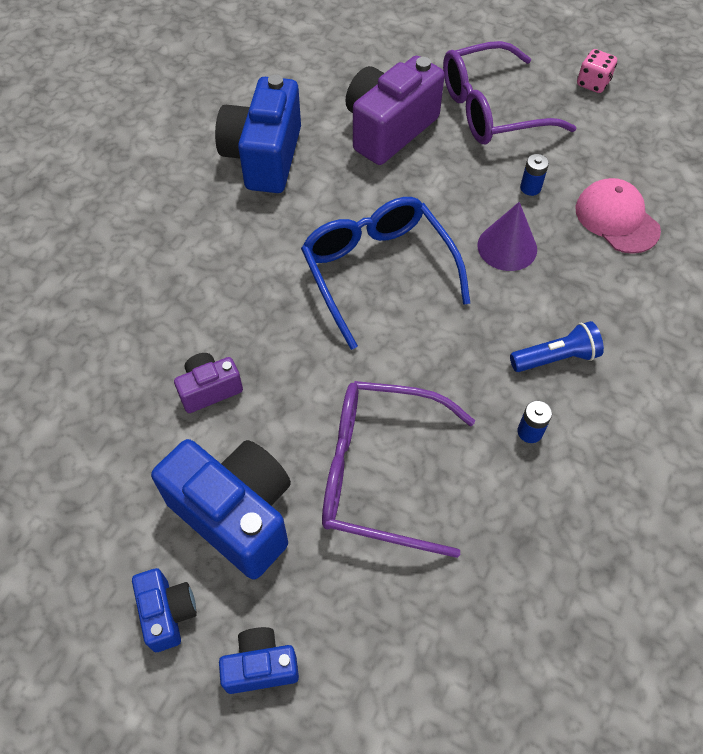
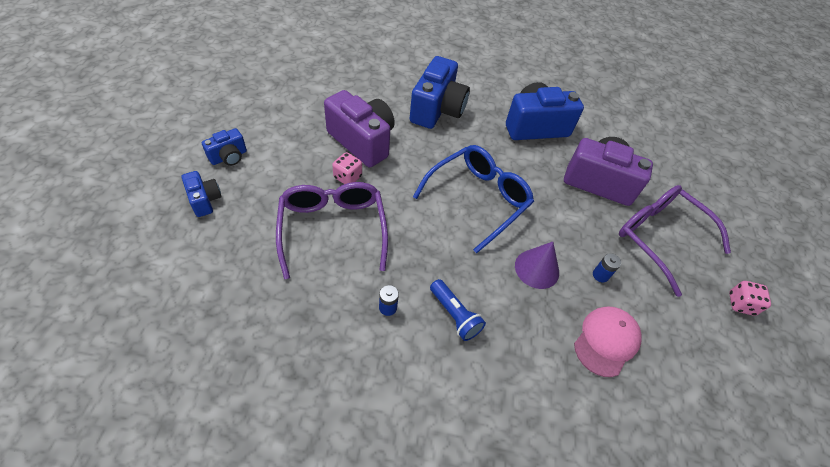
camera: 65 degrees right, 5 degrees down
blue camera [151,439,291,579] -> blue camera moved to [410,56,470,129]
purple camera [174,353,243,413] -> purple camera [324,90,395,167], size x1.96
none -> pink dice [332,152,362,184]

